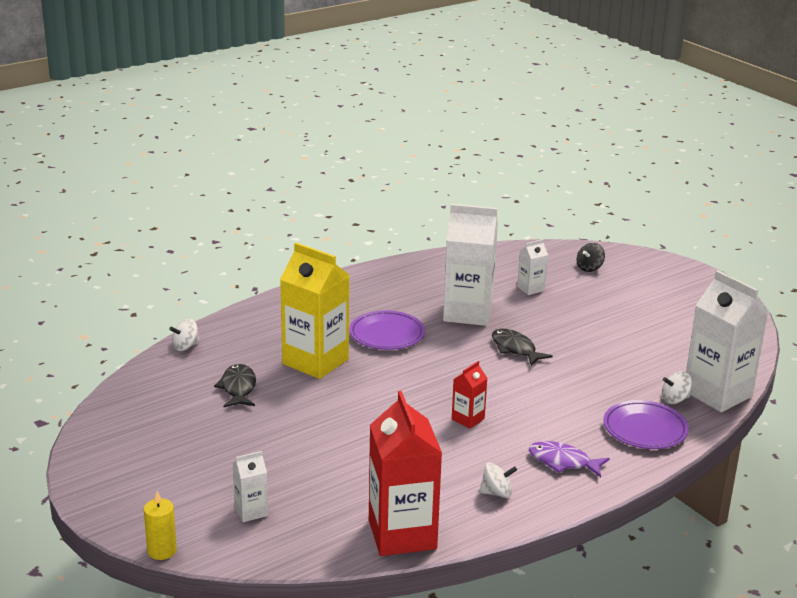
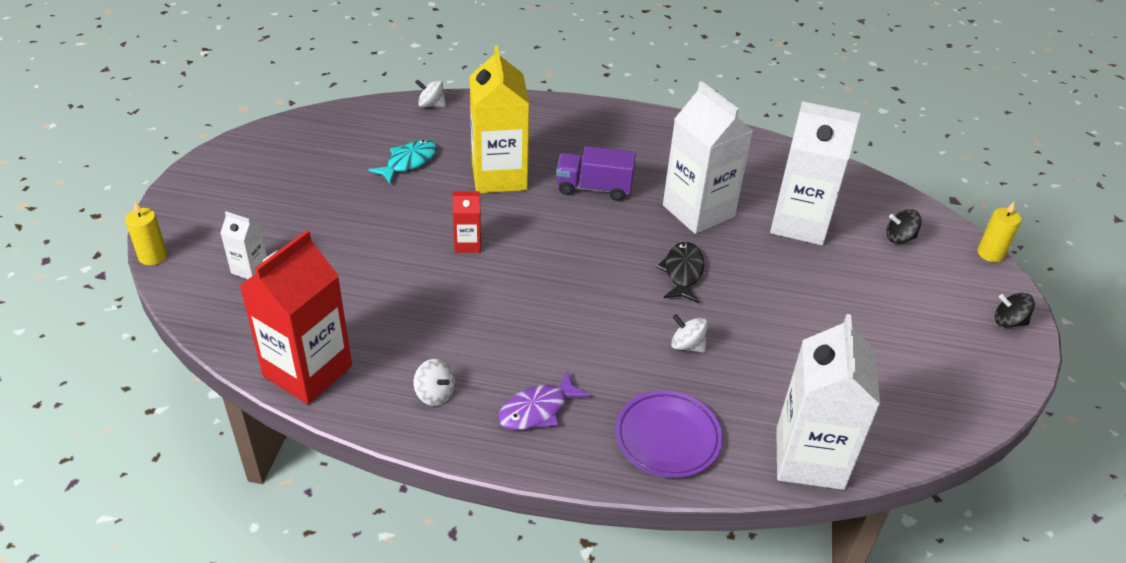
camera: 45 degrees right, 15 degrees up
black fish [214,364,256,407] -> turquoise fish [368,140,437,184]
purple plate [349,311,425,350] -> purple truck [556,146,636,201]
red carton [452,361,487,429] -> red carton moved to [453,191,481,253]
white carton [517,239,548,295] -> white carton [770,101,860,245], size x2.13
purple fish [529,441,610,478] -> purple fish turned 105 degrees counterclockwise [498,371,590,430]
white spinning top [662,371,692,404] -> white spinning top moved to [671,314,708,353]
none -> yellow candle [977,202,1021,262]
none -> black spinning top [995,293,1035,328]

